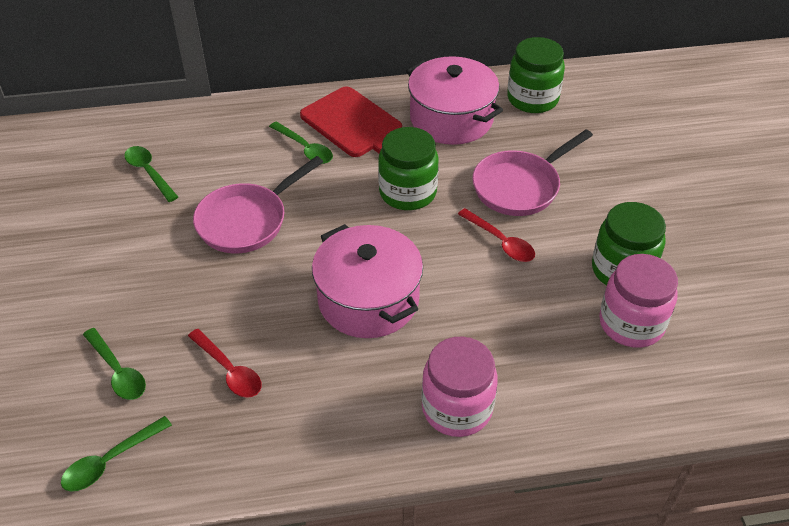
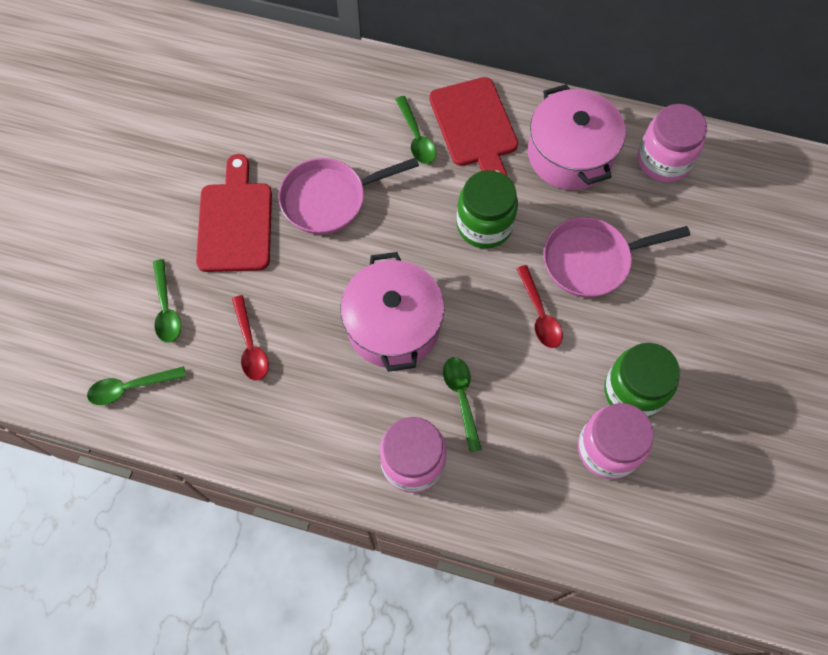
camera: 25 degrees right, 20 degrees up
green spoon [124,146,178,202] -> green spoon moved to [443,357,482,452]
green jar [507,37,565,113] -> pink jar [638,104,707,182]
none -> red cutting board [196,154,272,272]

